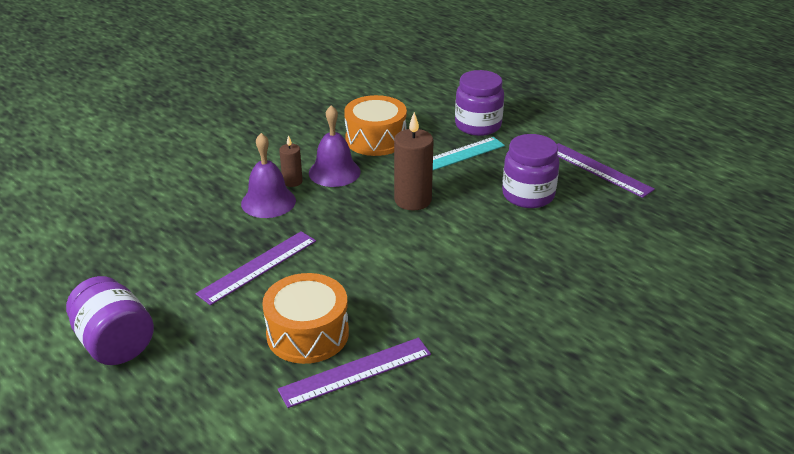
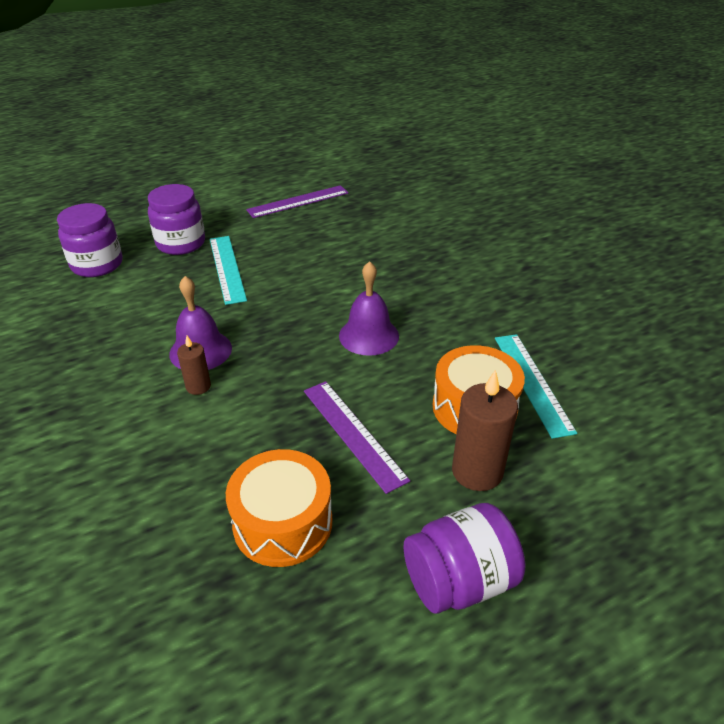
camera: 75 degrees left, 5 degrees up
purple bell [241,133,296,218] -> purple bell moved to [339,261,399,356]
purple ruler [278,338,431,408] -> turquoise ruler [495,334,577,439]
orange drum [344,95,407,156] -> orange drum moved to [226,449,332,567]
brown candle [394,112,434,211] -> brown candle moved to [452,370,518,491]
purple jar [502,134,560,208] -> purple jar moved to [57,203,123,277]

